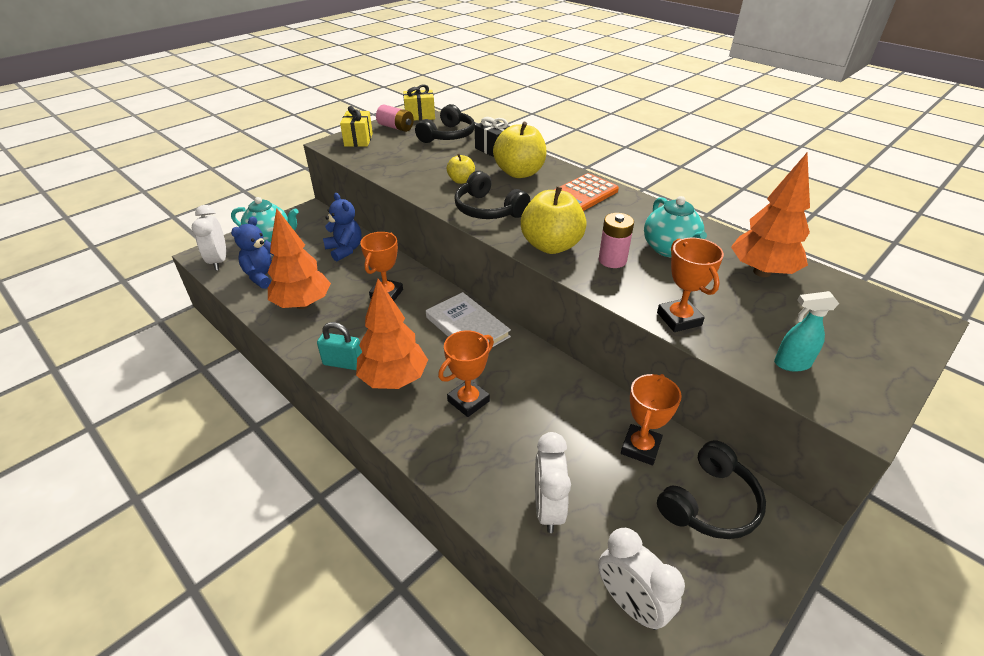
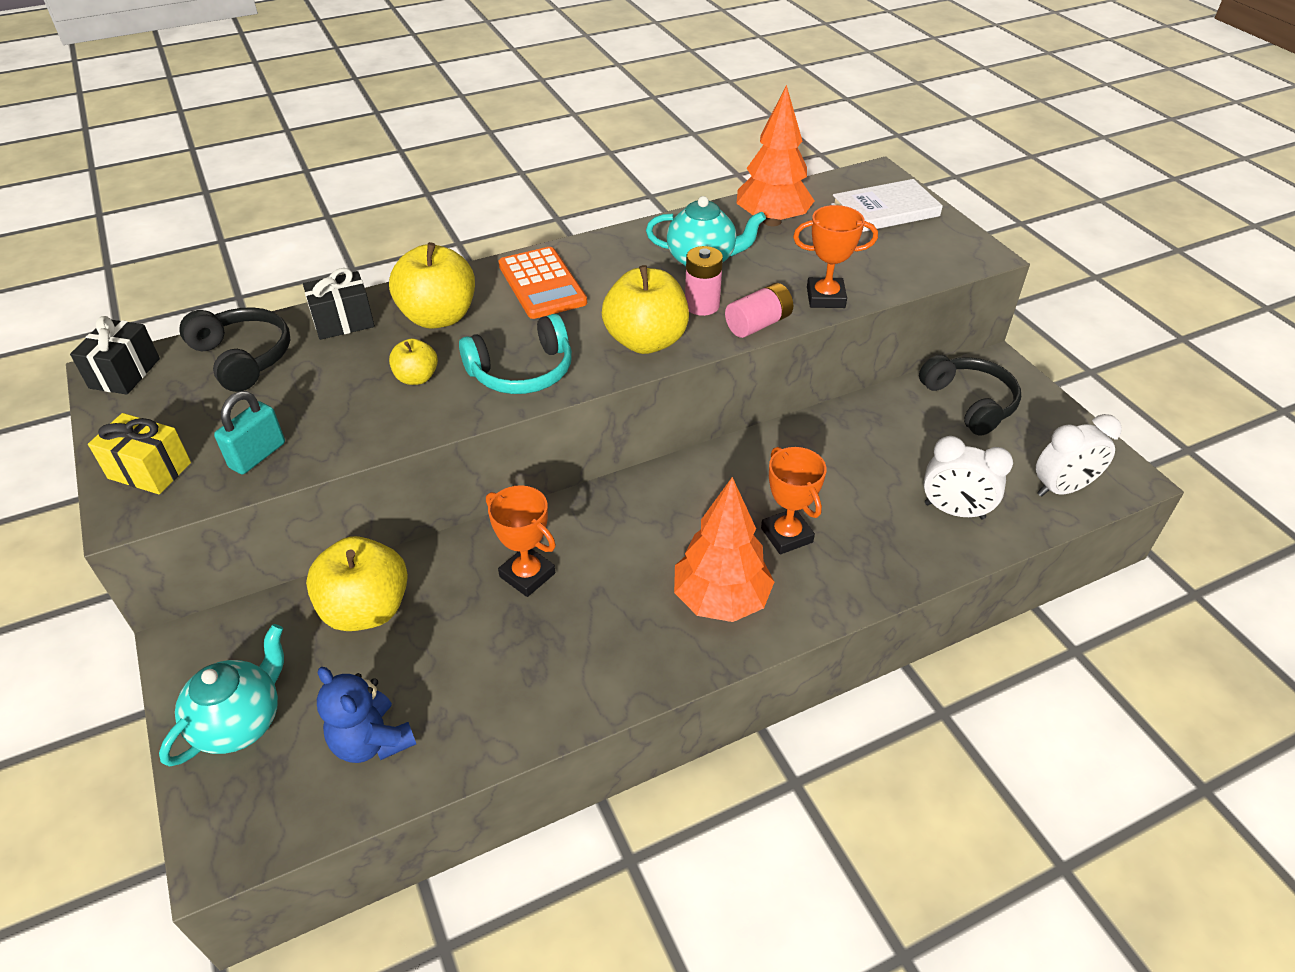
camera: 70 degrees left, 5 degrees up
white clock [192,205,226,271] -> none
orange tree [268,208,331,309] -> none
turquoise padlock [317,322,362,370] -> turquoise padlock moved to [214,391,285,474]
blue teddy bear [323,193,362,261] -> yellow apple [306,536,408,631]
pink battery [376,105,414,132] -> pink battery moved to [725,283,793,338]
yellow gift [403,84,435,120] -> black gift [70,316,160,395]
white book [426,292,511,347] -> white book moved to [831,179,943,232]
black headphones [455,171,530,219] -> turquoise headphones [459,314,572,394]
orange trophy [621,374,682,465] -> none
turquoise spray bottle [774,291,839,372] -> none

